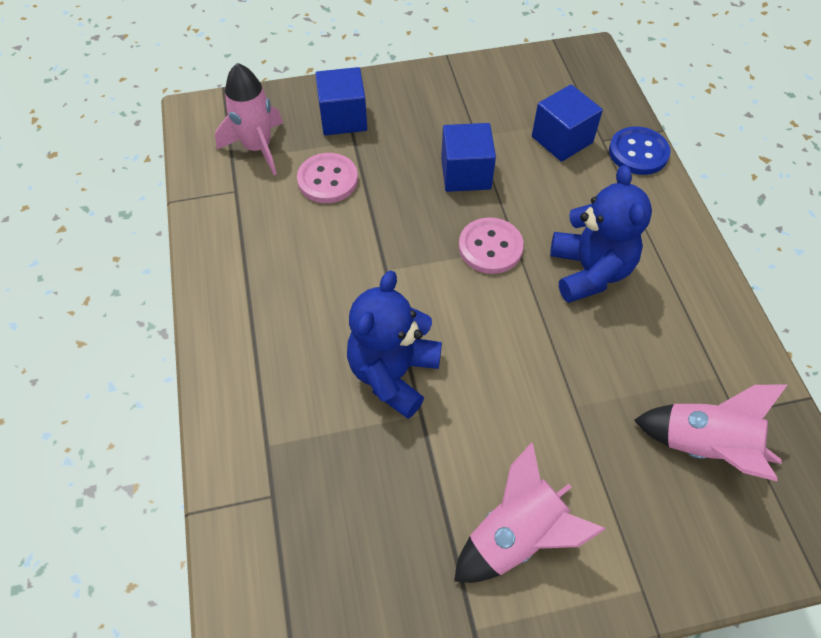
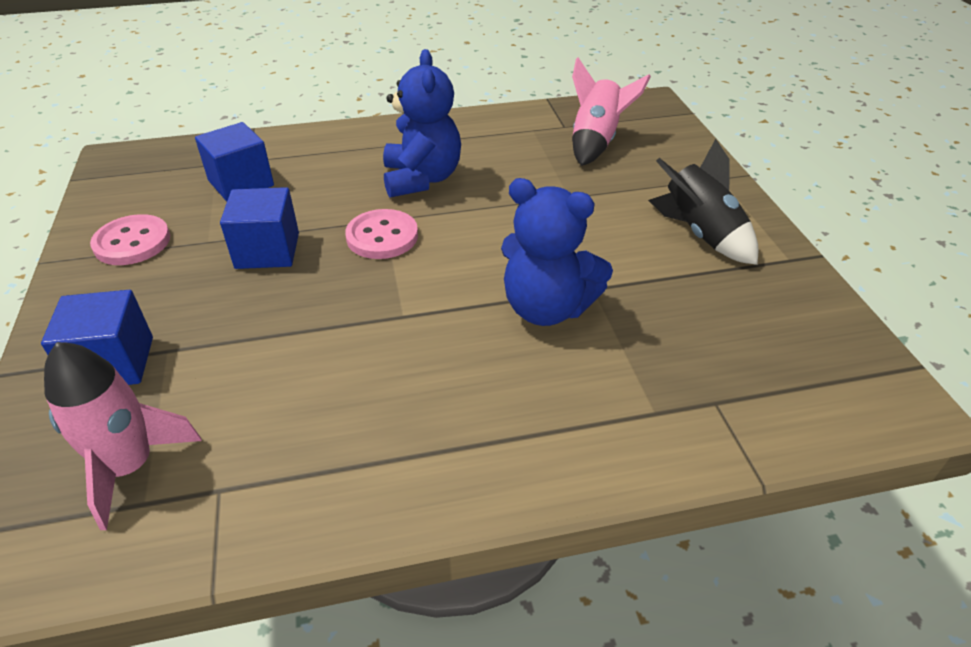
camera: 90 degrees left, 15 degrees down
pink button [297,153,358,203] -> pink button moved to [90,214,170,265]
pink rocket [454,442,606,583] -> black rocket [648,139,758,265]
blue teddy bear [550,165,652,303] -> blue teddy bear turned 90 degrees clockwise [383,49,461,198]
blue button [609,126,671,175] -> none

